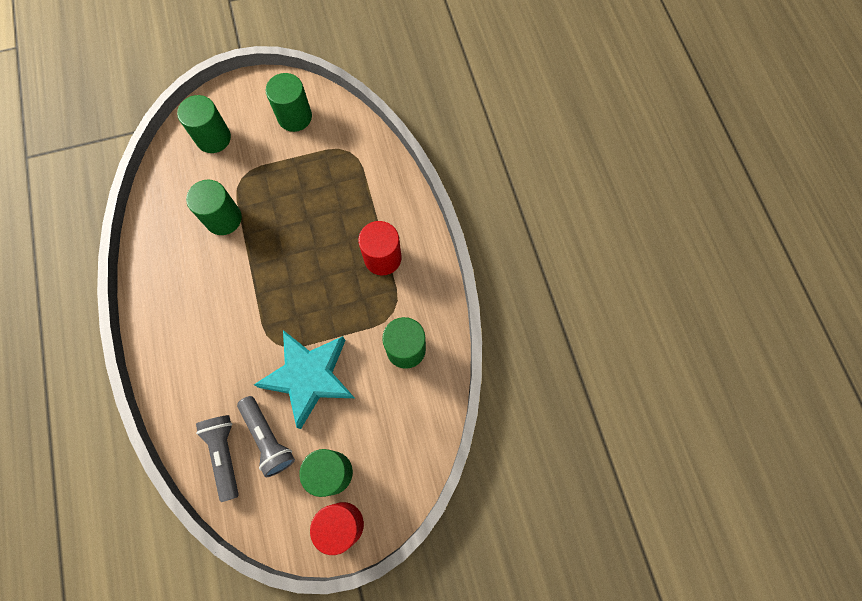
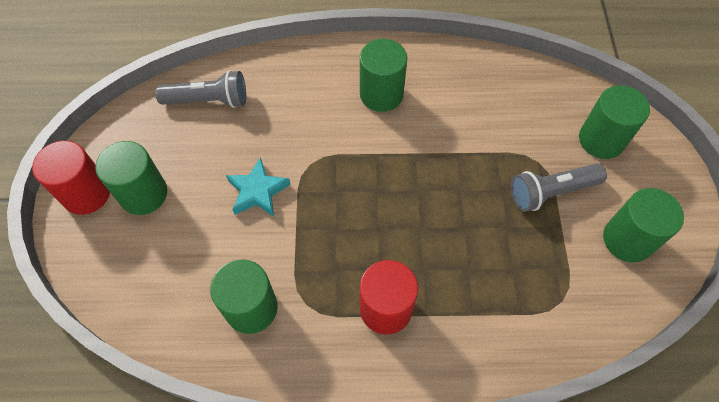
camera: 105 degrees right, 10 degrees down
green cylinder [186,179,242,235] -> green cylinder moved to [360,39,407,112]
grey flashlight [237,396,295,477] -> grey flashlight moved to [511,164,607,212]
turquoise star [254,330,355,429] -> turquoise star [226,157,290,217], size x0.54

